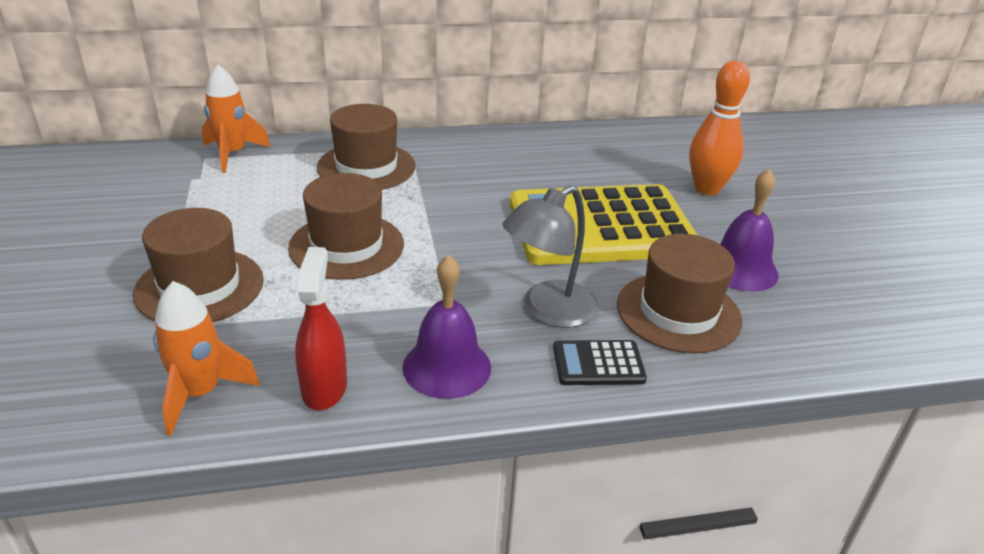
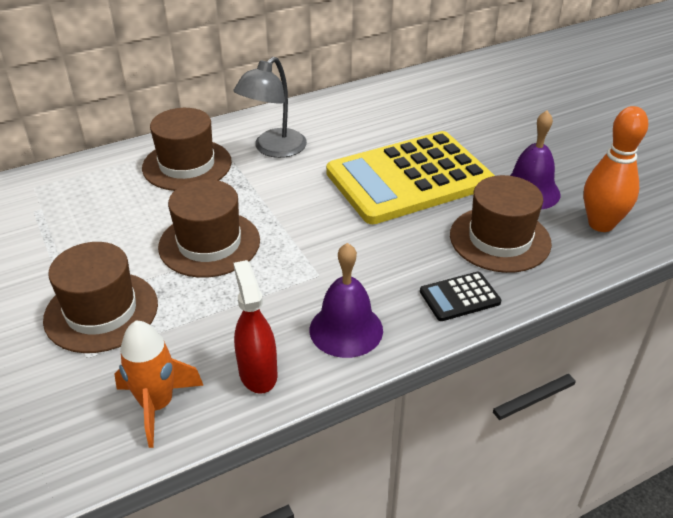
camera: 15 degrees left, 5 degrees up
orange rocket [202,65,270,173] -> none
grey lamp [503,185,598,328] -> grey lamp moved to [233,57,307,158]
orange bowling pin [689,61,750,195] -> orange bowling pin moved to [584,106,648,232]

